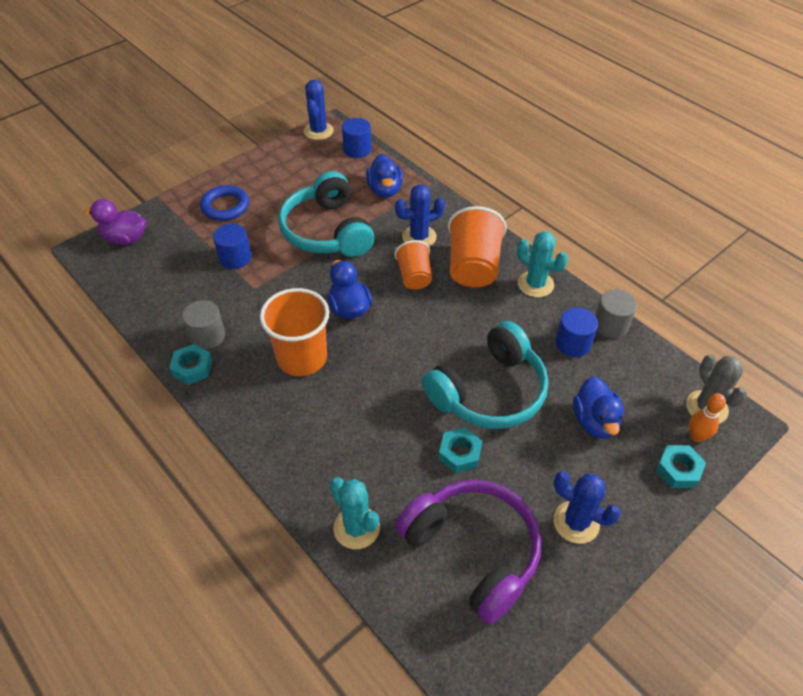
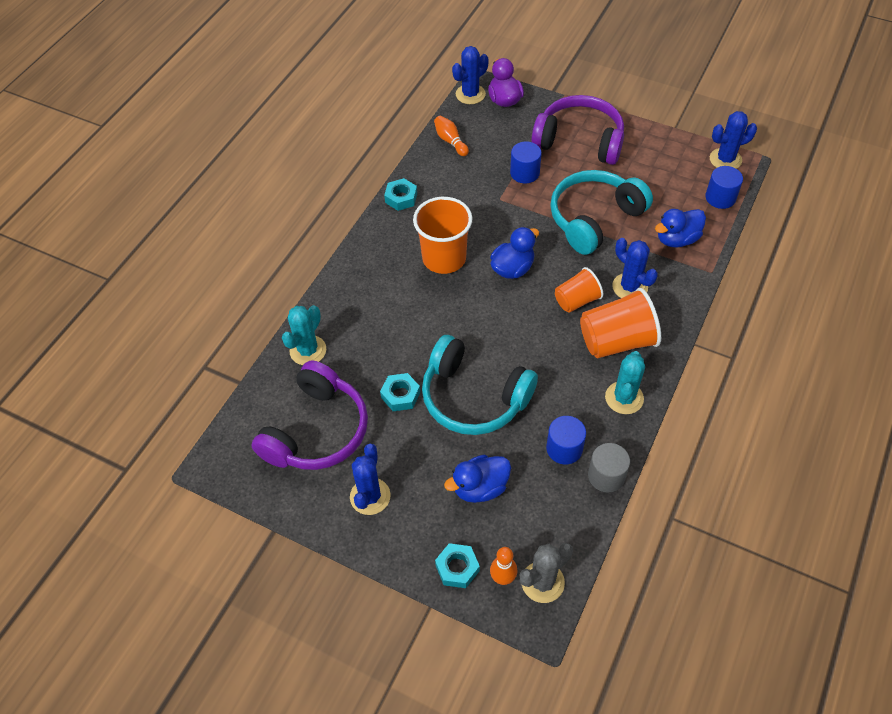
camera: 70 degrees right, 5 degrees up
grey cylinder [182,300,225,349] -> none
blue ring [200,185,249,221] -> purple headphones [531,95,624,165]
none -> orange bowling pin [434,116,469,156]
none -> blue cactus [452,46,489,104]

